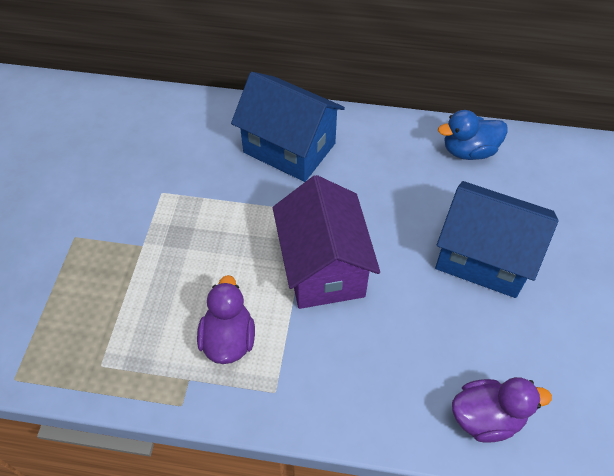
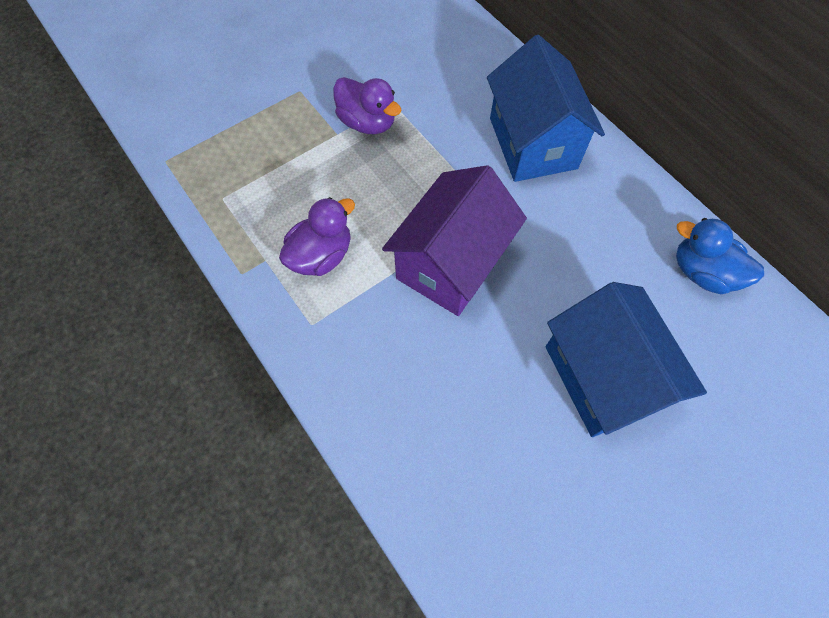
camera: 45 degrees right, 10 degrees up
purple duck [452,377,552,443] -> purple duck moved to [333,77,401,134]

